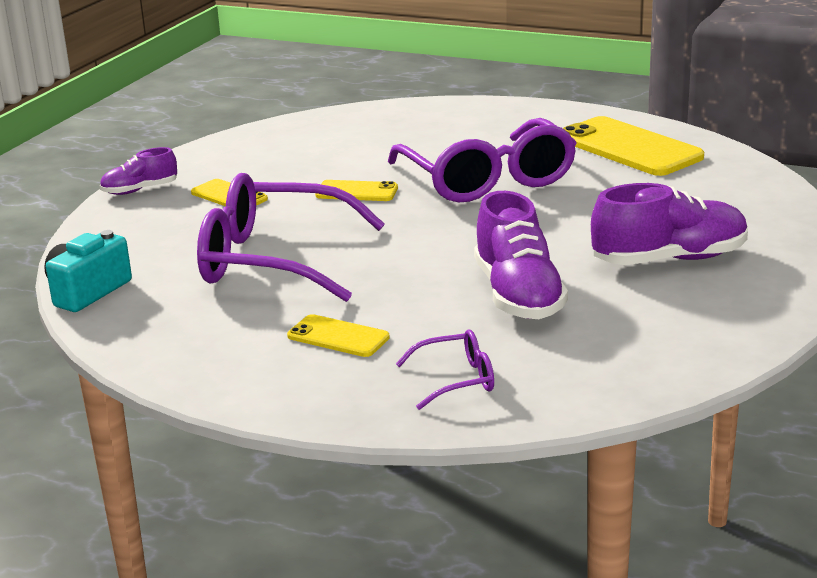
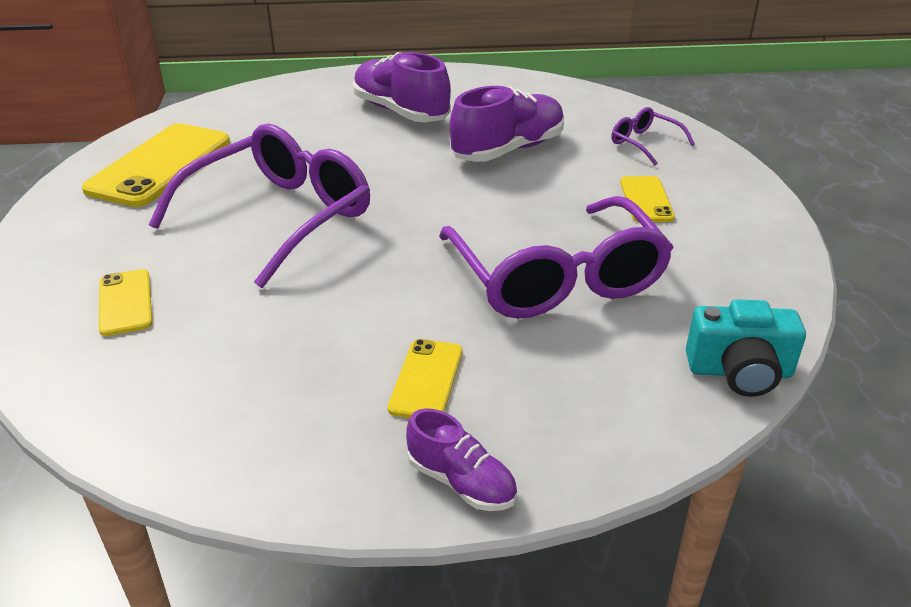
camera: 120 degrees left, 10 degrees up
yellow phone [315,180,398,201] -> yellow phone moved to [99,269,152,336]

